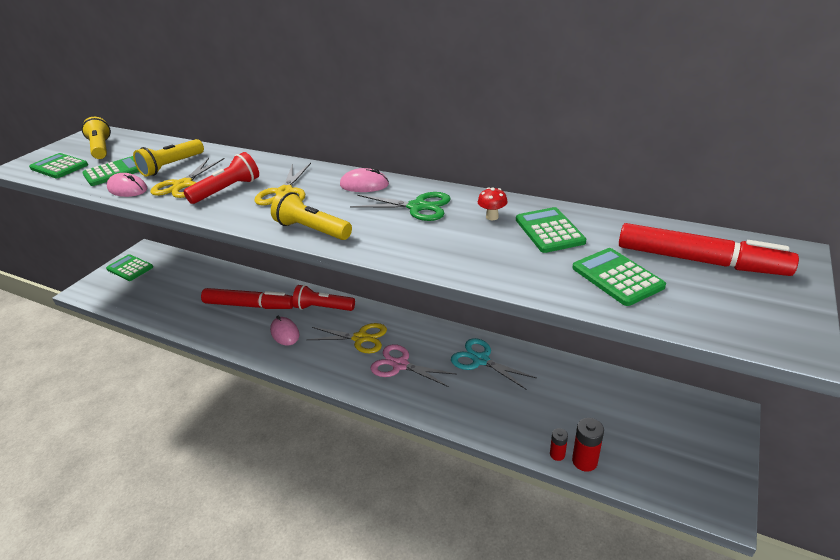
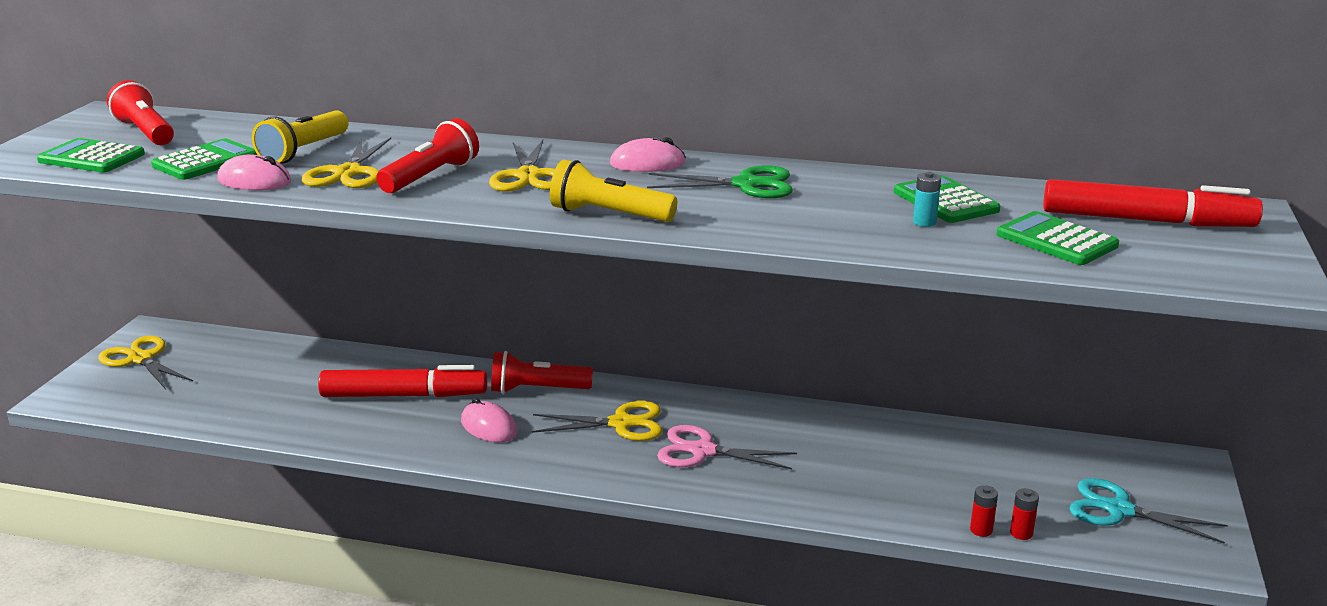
camera: 15 degrees left, 10 degrees down
yellow flashlight [82,117,111,159] -> red flashlight [107,80,174,145]
green calculator [106,254,153,281] -> yellow scissors [98,336,193,389]
turquoise scissors [451,338,536,389] -> turquoise scissors moved to [1069,478,1228,544]
red mushroom [478,187,508,220] -> none
red battery [572,418,604,472] -> red battery [1010,488,1039,540], size x0.62
none -> turquoise battery [913,172,941,227]

